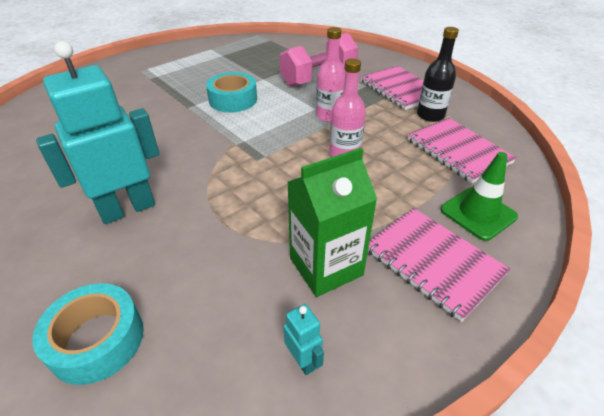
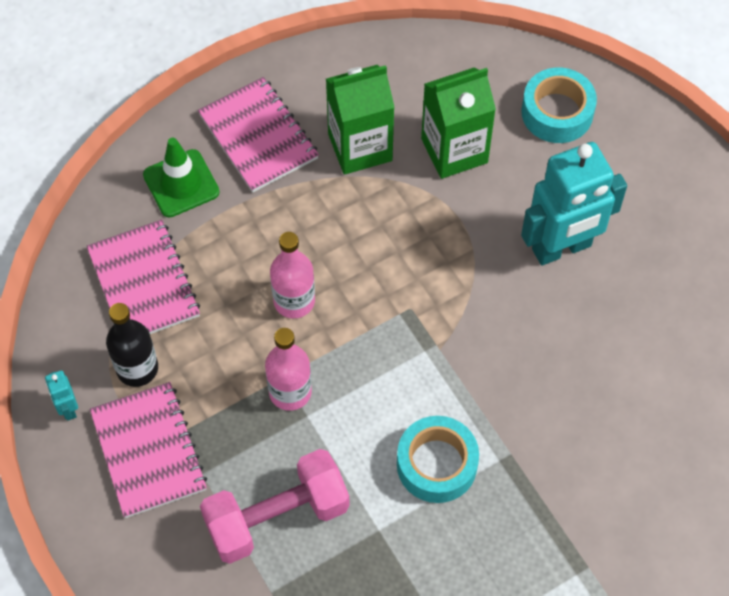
camera: 170 degrees left, 20 degrees up
turquoise robot [284,304,324,375] -> turquoise robot moved to [45,370,78,421]
none -> green carton [421,68,496,179]

